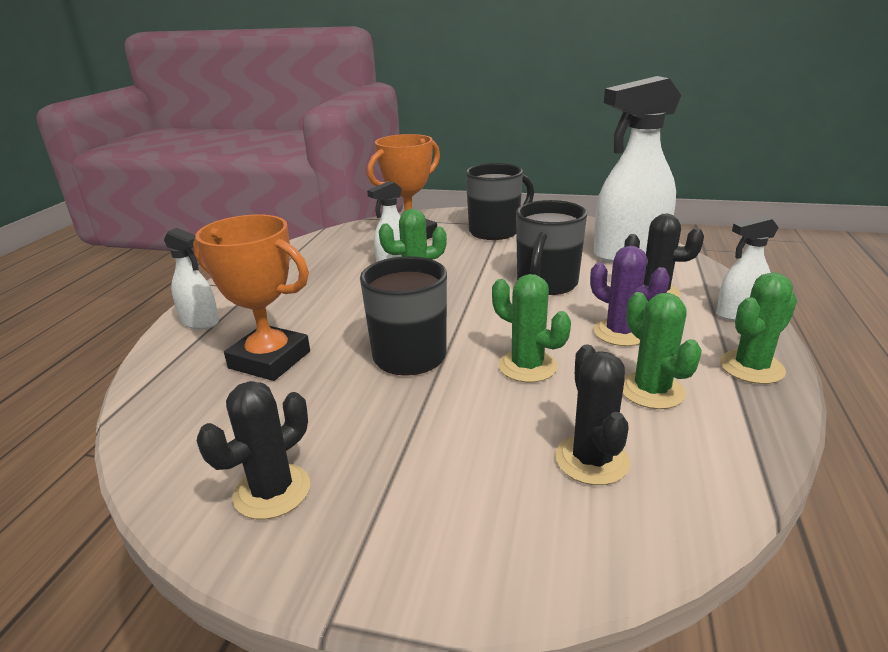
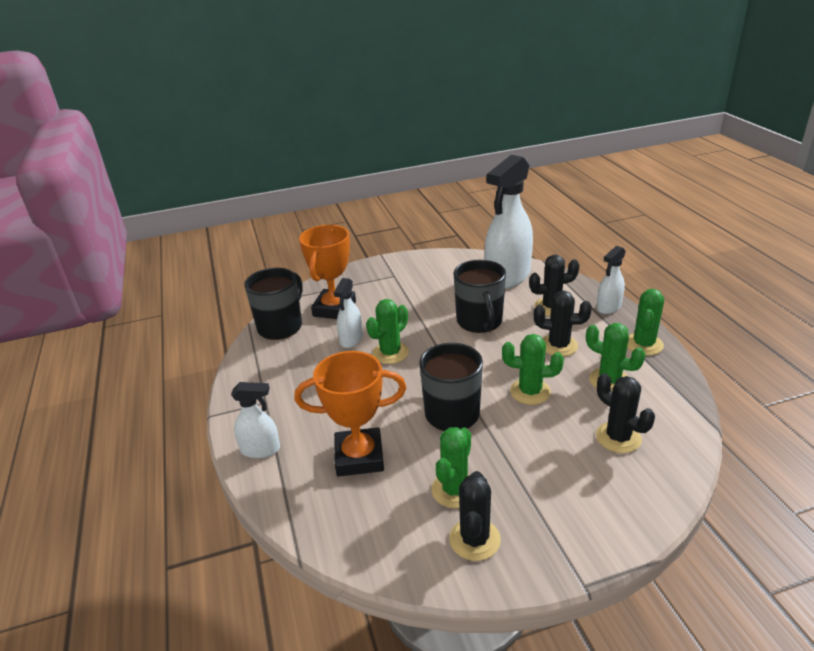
camera: 30 degrees left, 5 degrees up
black mug [466,163,534,240] -> black mug moved to [244,268,303,340]
purple cactus [590,246,670,346] -> black cactus [534,291,592,357]
none -> green cactus [431,427,471,508]

